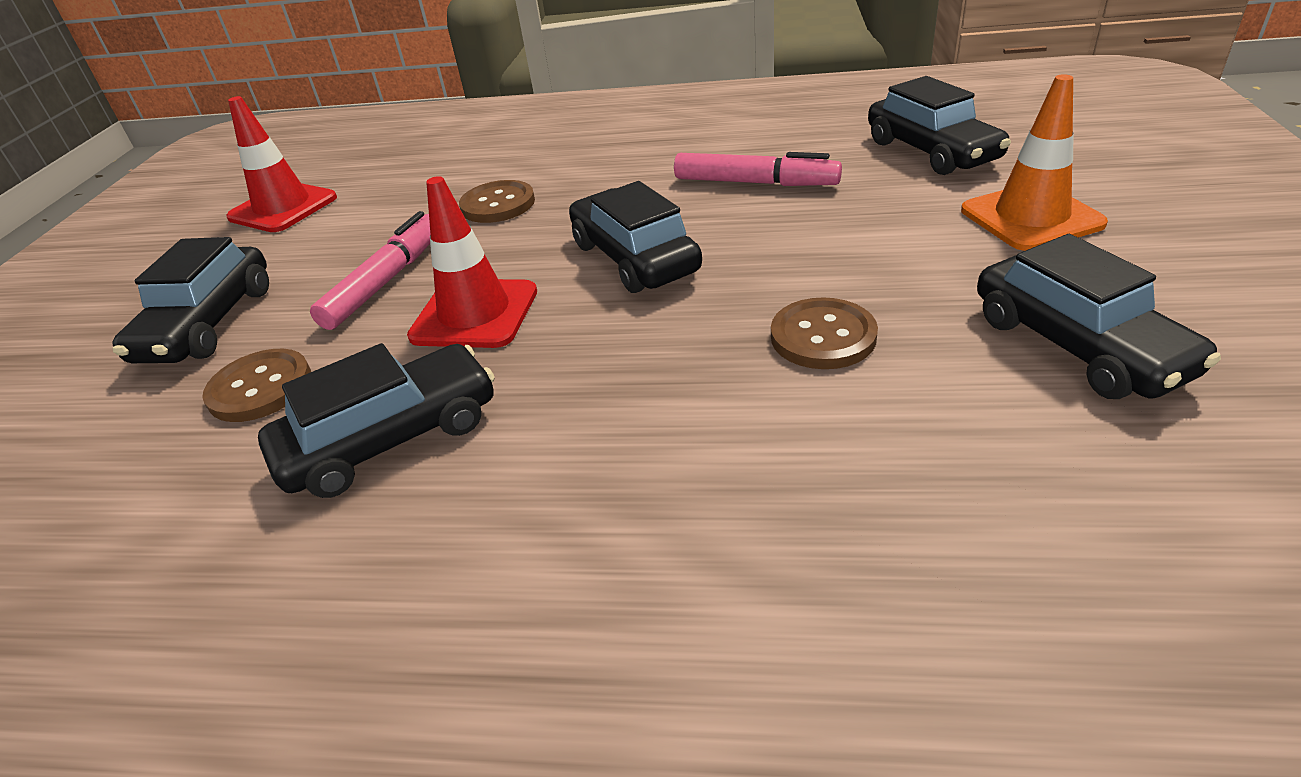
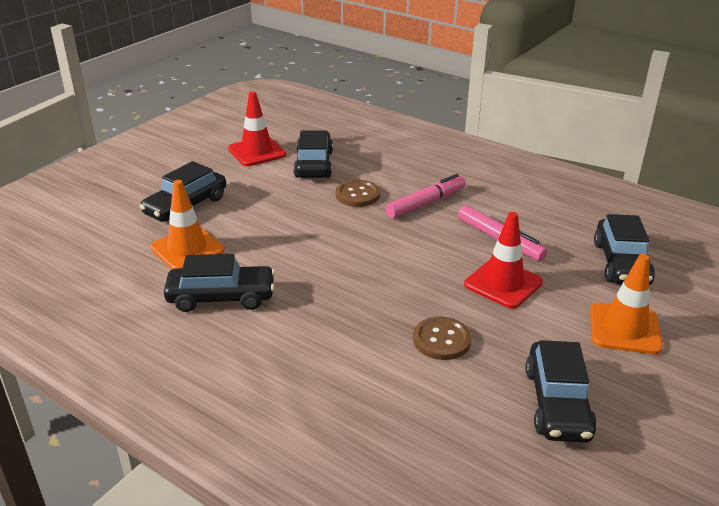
camera: 25 degrees right, 5 degrees down
brown button [202,349,311,422] -> orange traffic cone [150,180,224,269]
pink marker [310,211,430,330] -> pink marker moved to [386,174,466,218]
red traffic cone [407,176,537,348] -> red traffic cone moved to [464,212,543,309]
black car [569,181,702,293] -> black car moved to [293,131,333,178]

